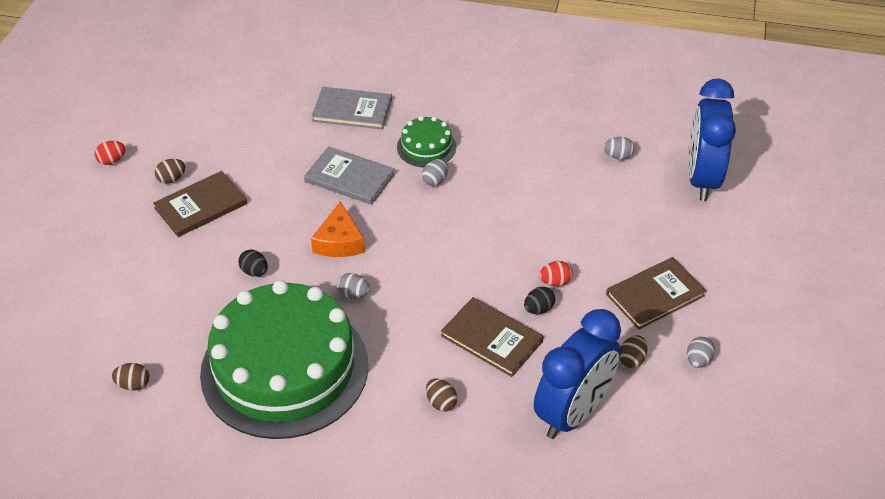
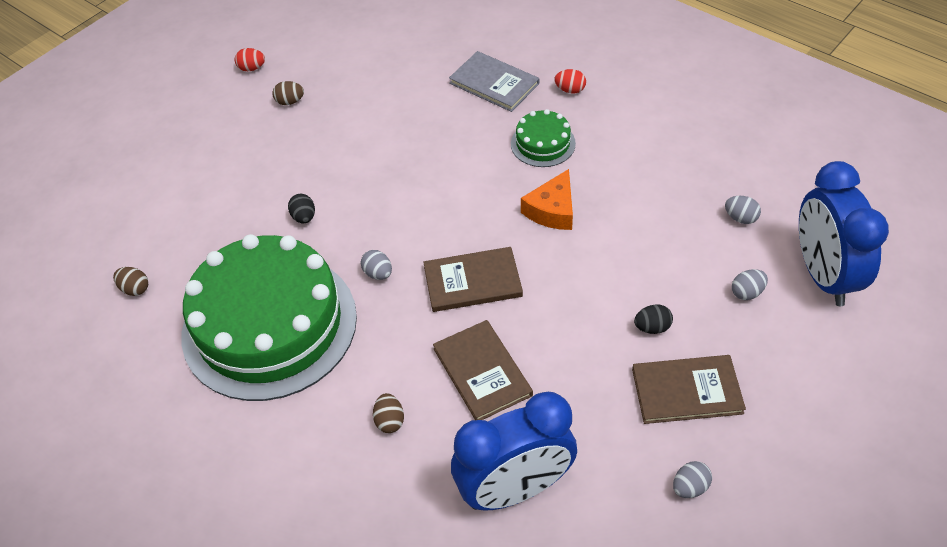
camera: 30 degrees right, 5 degrees up
brown book [153,171,247,237] -> brown book moved to [423,247,523,312]
grey book [304,146,395,205] -> none
orange cheese [311,201,365,257] -> orange cheese moved to [521,169,573,230]
grey egg [422,159,448,186] -> grey egg moved to [732,269,768,300]
black egg [524,287,555,314] -> black egg moved to [634,304,673,334]
red egg [539,261,573,287] -> red egg moved to [555,69,586,94]
brown egg [620,335,647,368] -> none
blue clock [688,79,736,201] -> blue clock turned 45 degrees counterclockwise [799,161,889,306]

